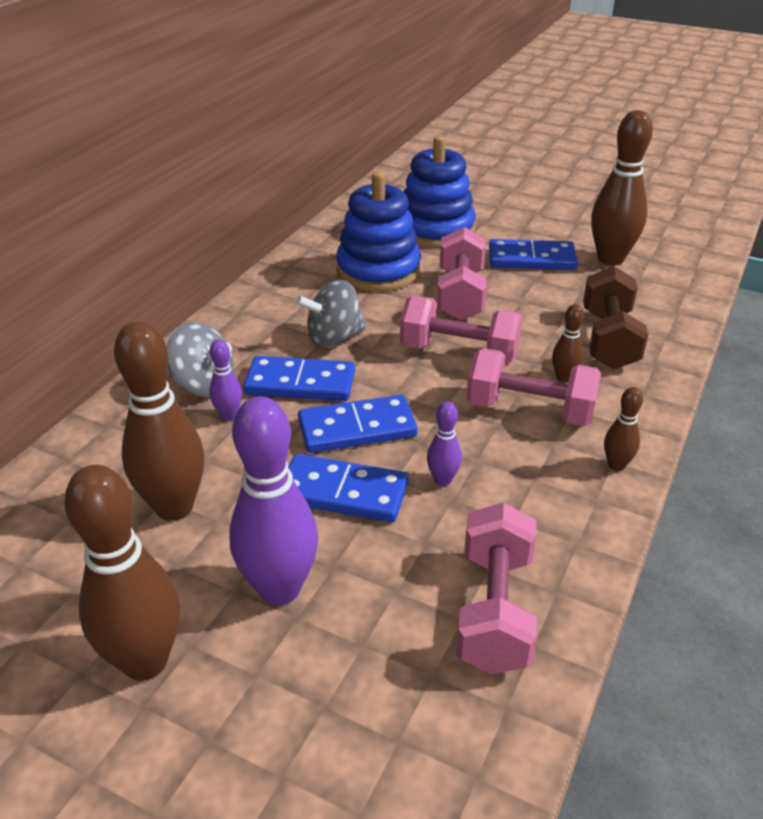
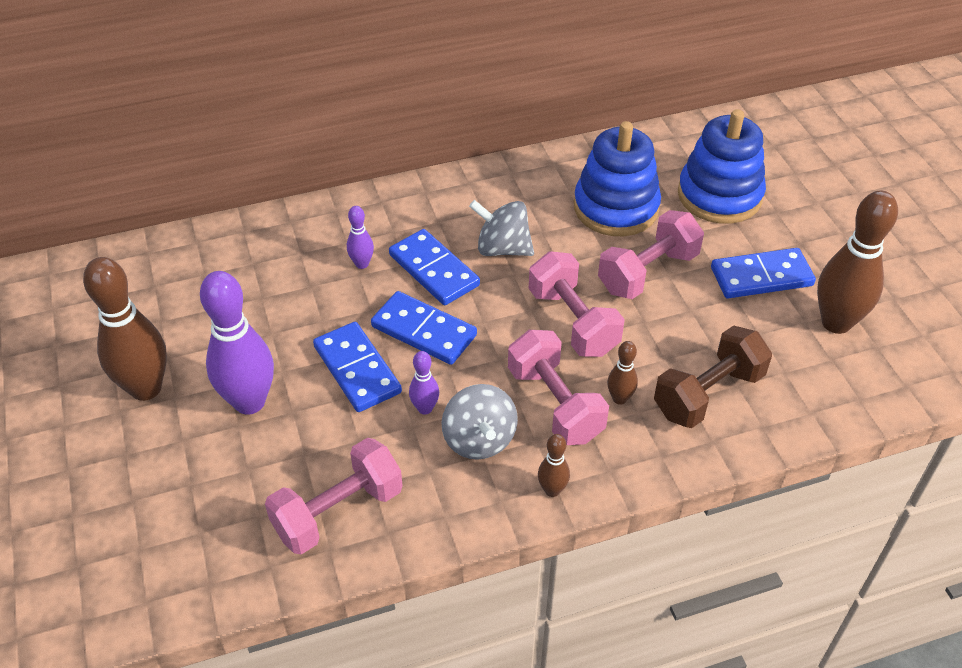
camera: 45 degrees right, 10 degrees up
brown bowling pin [114,322,204,521] -> none
grey spinning top [167,322,234,397] -> grey spinning top moved to [442,384,518,460]
blue domino [489,239,578,270] -> blue domino turned 60 degrees counterclockwise [711,248,816,298]

